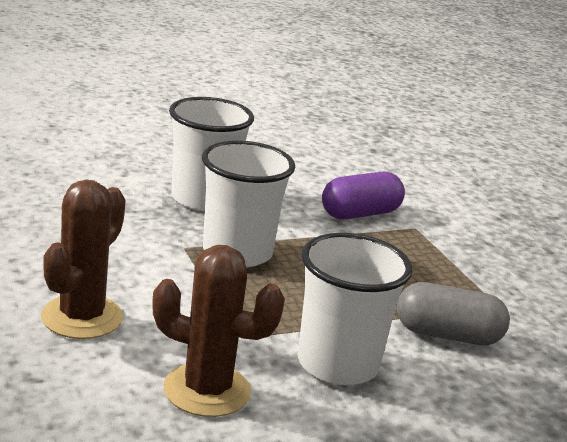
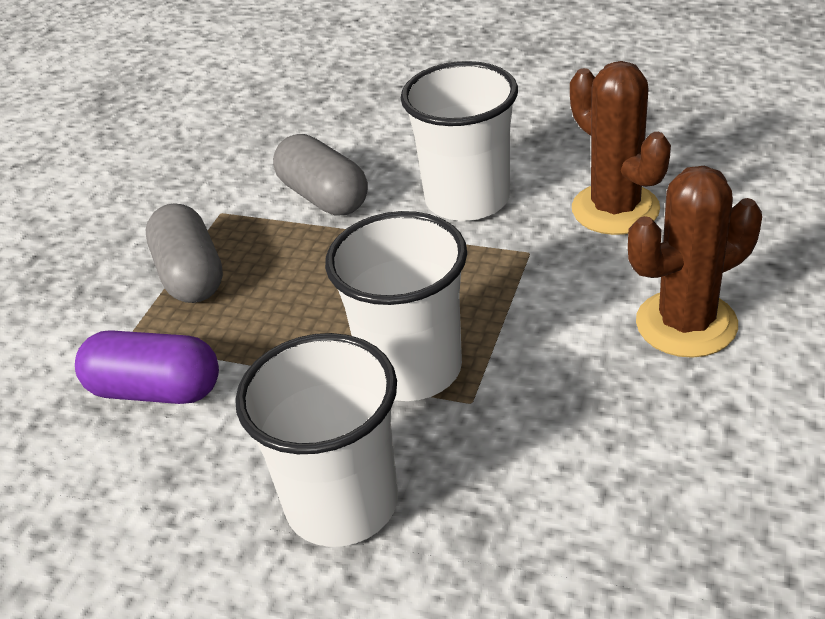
camera: 130 degrees left, 15 degrees up
none -> grey capsule [146,203,223,303]

